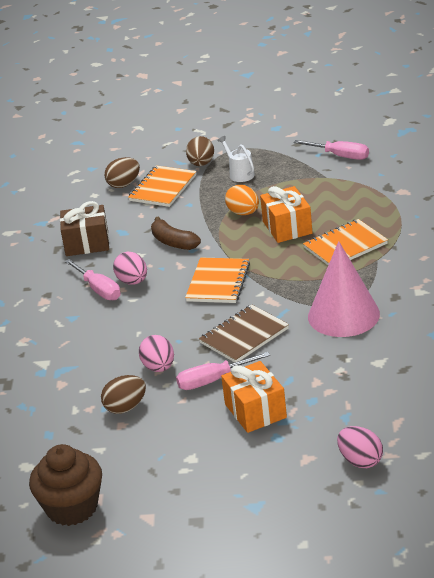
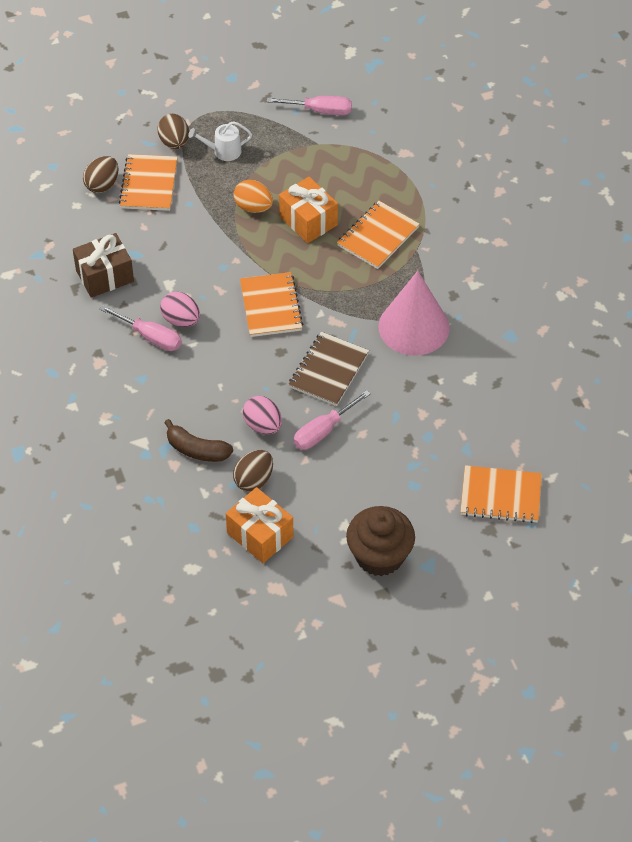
camera: 25 degrees left, 20 degrees up
brown cupcake [29,444,102,526] -> brown cupcake moved to [346,506,415,576]
brown banana [151,216,201,250] -> brown banana moved to [164,419,233,462]
white watering can [217,136,255,182] -> white watering can turned 45 degrees counterclockwise [188,121,252,161]
orange gift [221,361,287,433] -> orange gift moved to [226,487,294,563]
pink egg [337,426,383,468] -> orange notebook [460,465,542,523]

